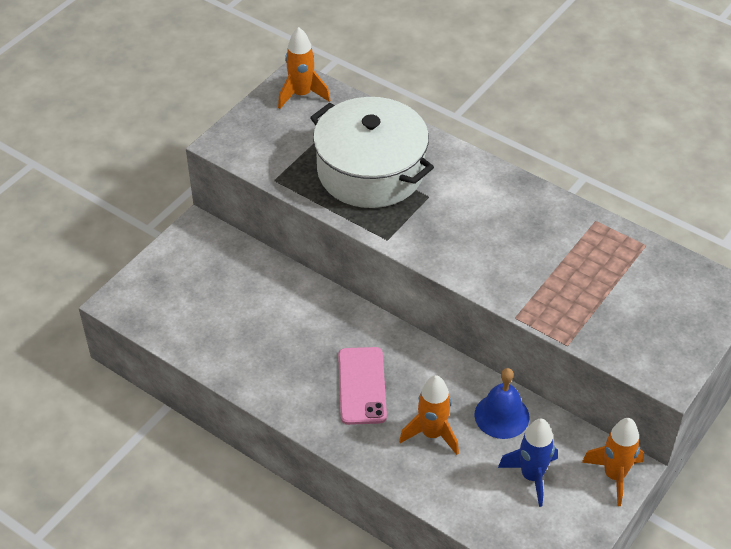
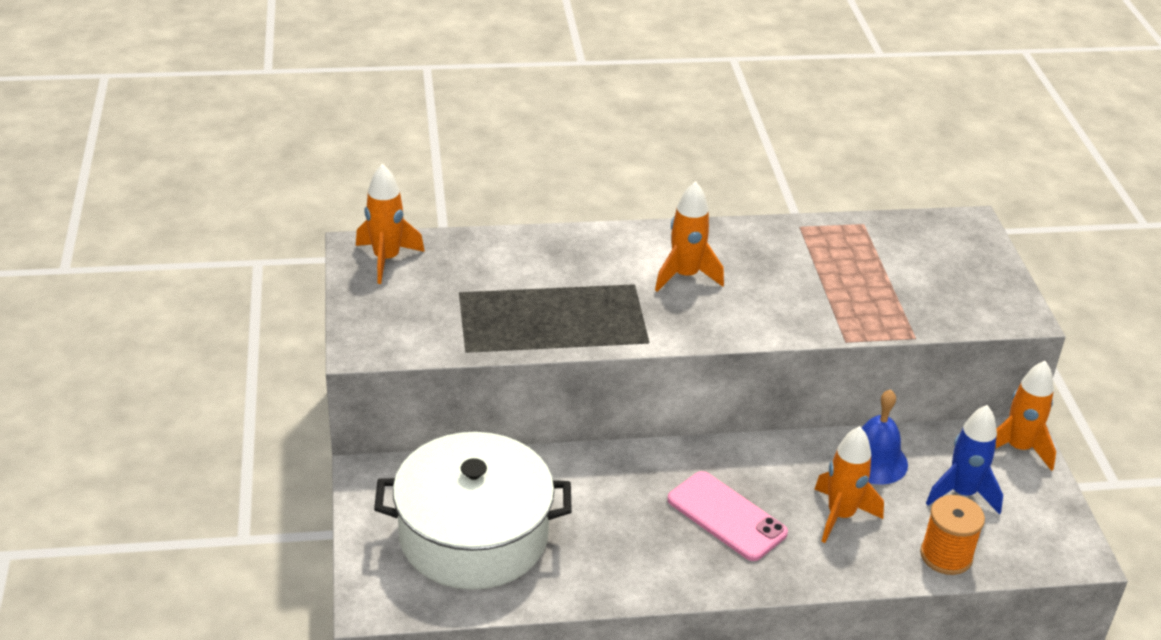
camera: 45 degrees left, 10 degrees down
white pot [310,97,434,208] -> white pot moved to [374,432,572,590]
none -> orange rocket [655,181,724,292]
none -> orange spool [920,495,985,575]

